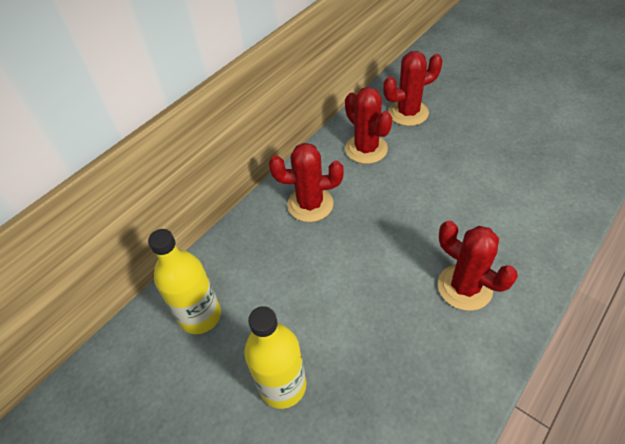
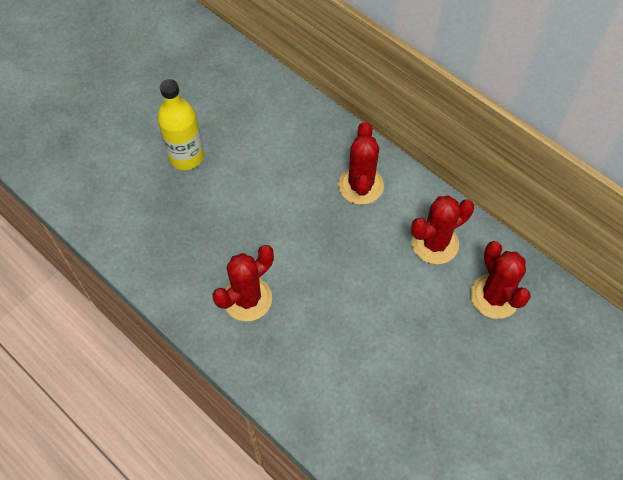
camera: 90 degrees right, 10 degrees up
yellow bottle [148,229,221,334] -> none

